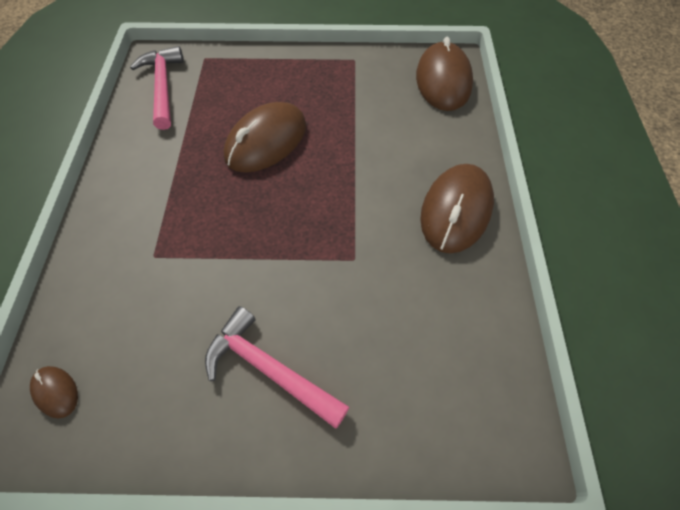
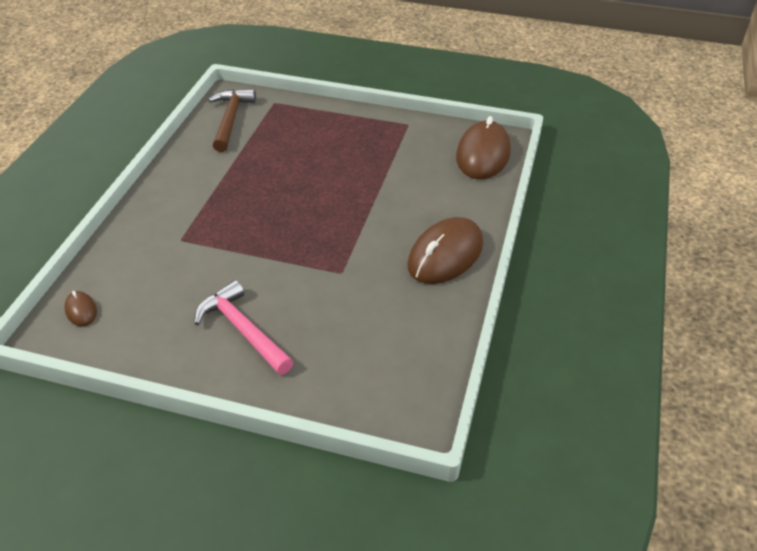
camera: 15 degrees right, 15 degrees down
pink hammer [130,46,184,130] -> brown hammer [208,89,256,152]
brown mouse [224,102,306,172] -> none

